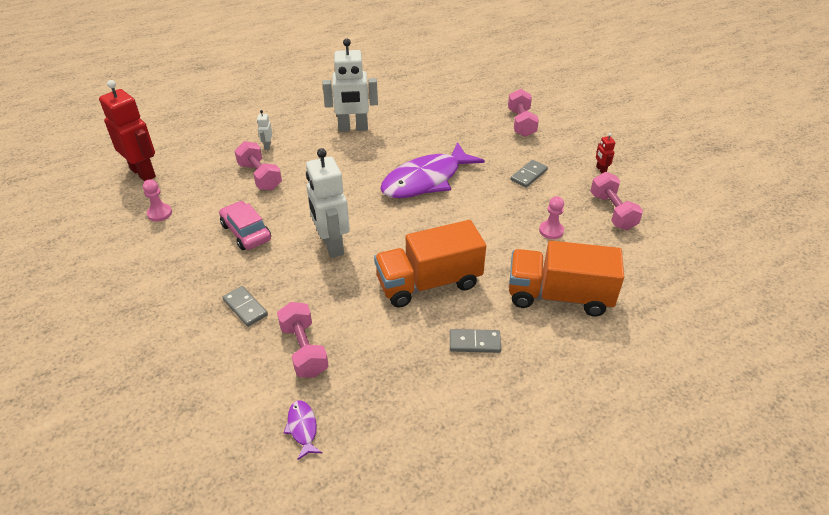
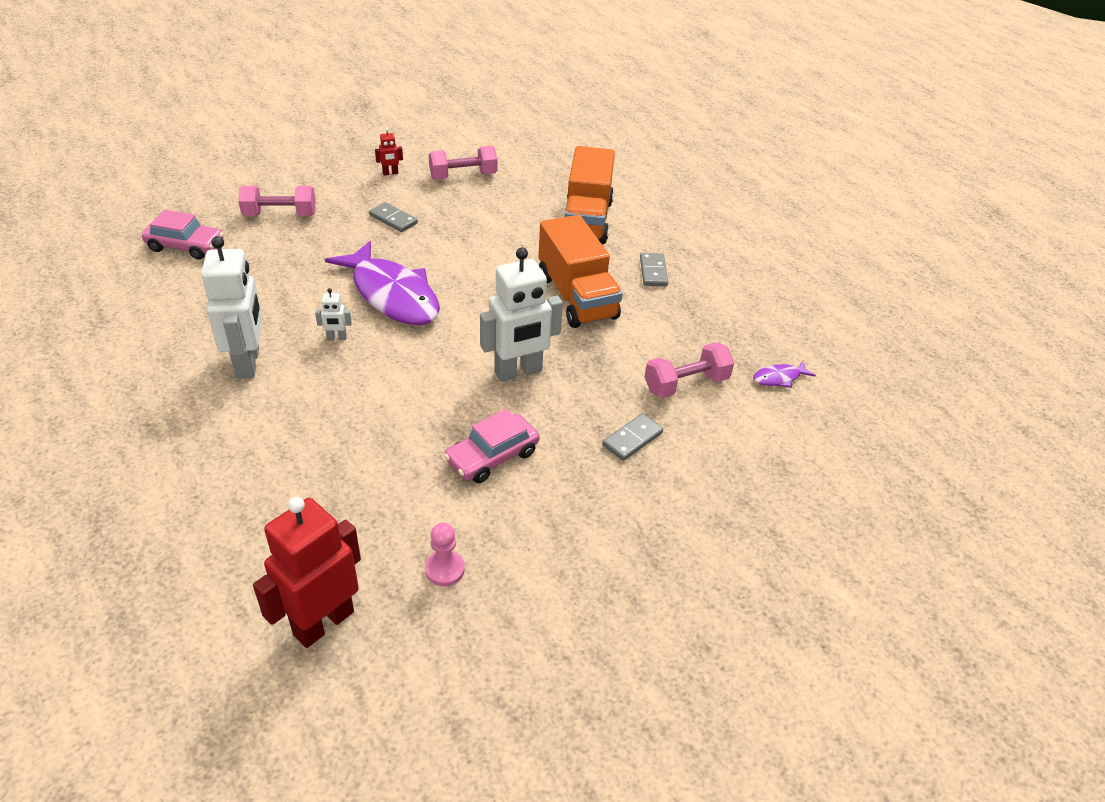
camera: 95 degrees left, 0 degrees up
pink dumbbell [235,141,282,191] -> none
white robot [257,110,272,150] -> white robot moved to [315,288,352,340]
pink pawn [539,196,564,239] -> none
none -> pink car [142,210,224,259]

